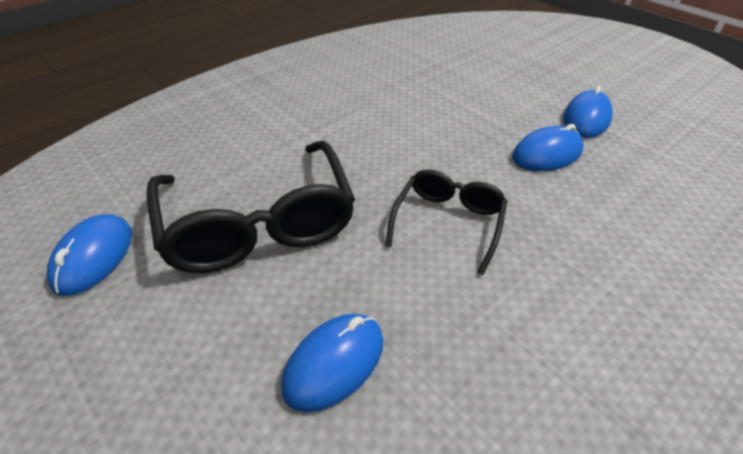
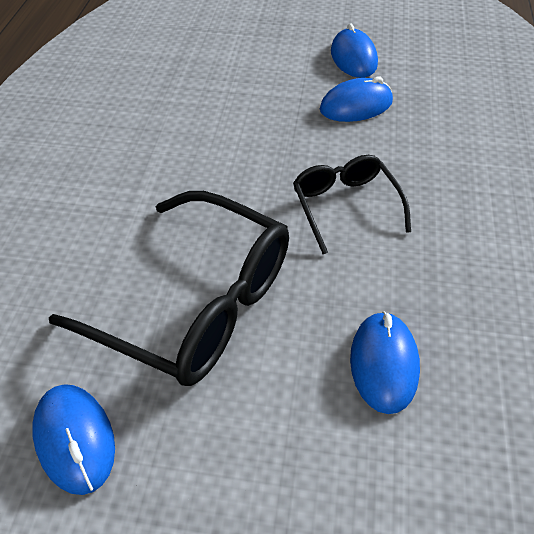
camera: 40 degrees left, 5 degrees up
blue mouse [512,124,584,171] -> blue mouse turned 45 degrees clockwise [320,76,393,122]

